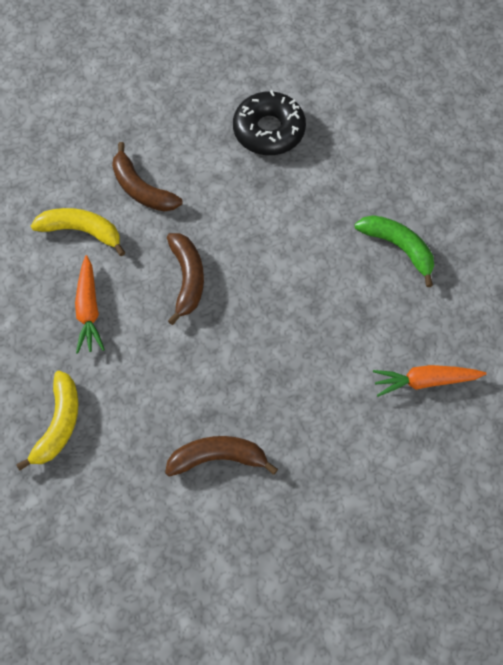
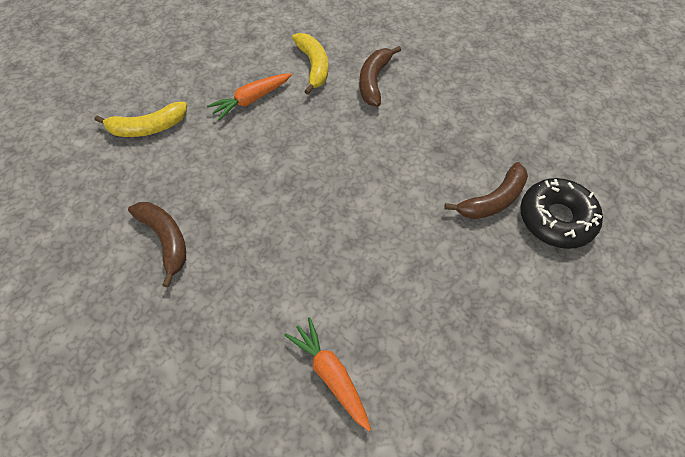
camera: 60 degrees right, 5 degrees down
brown banana [167,233,204,325] -> brown banana moved to [444,162,528,219]
black donut [233,90,306,155] -> black donut moved to [520,178,603,249]
green banana [355,215,434,287] -> none

